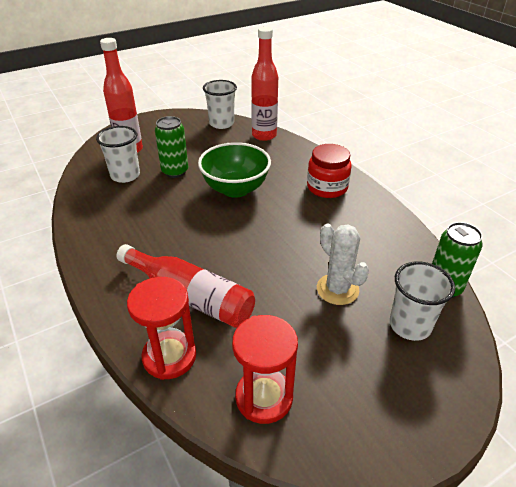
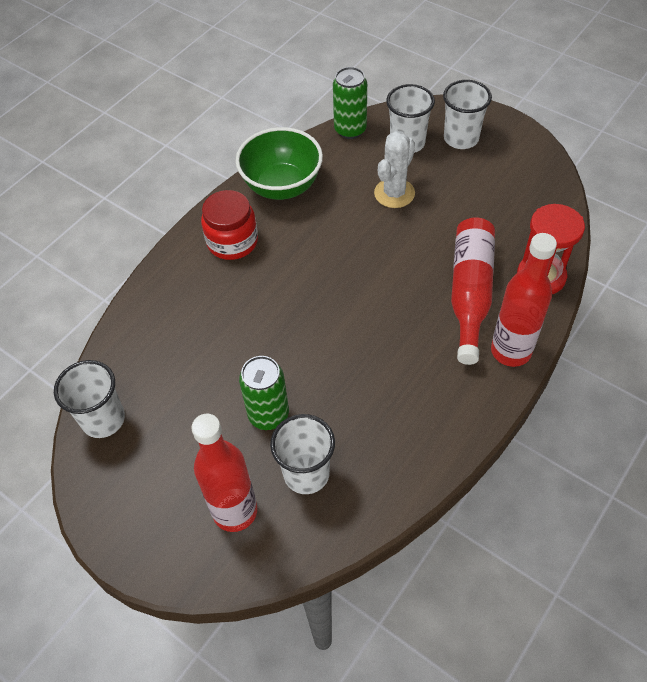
camera: 110 degrees left, 15 degrees up
green bowl [198,142,271,198] -> green bowl moved to [236,127,323,200]
red hourglass [232,315,298,424] -> none
red bottle [251,27,278,141] -> red bottle moved to [491,233,557,367]
none -> white cup [443,80,492,149]

